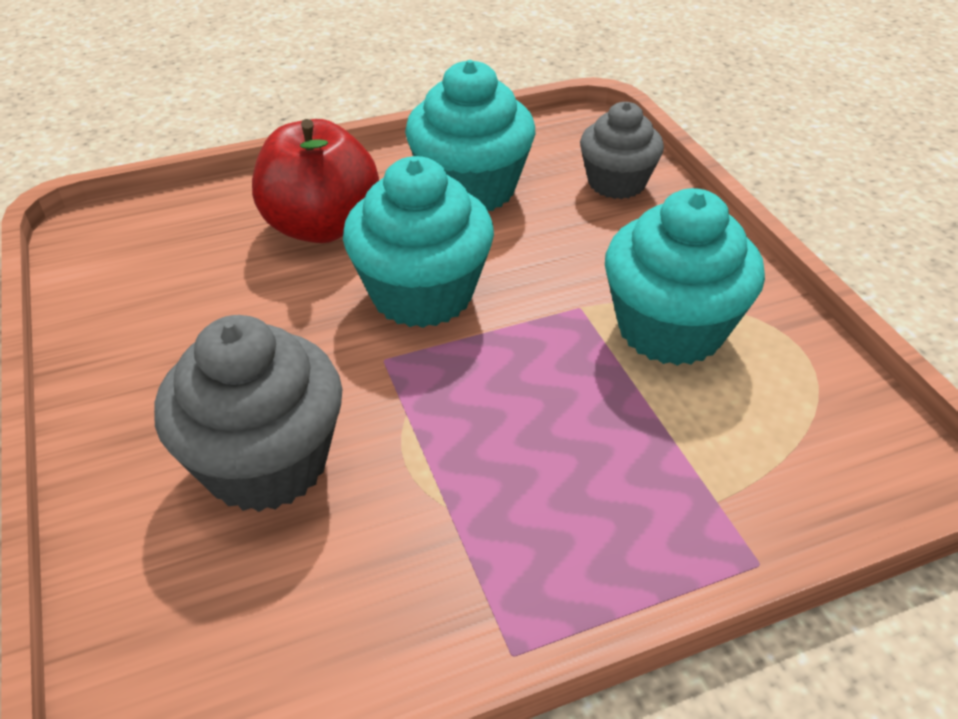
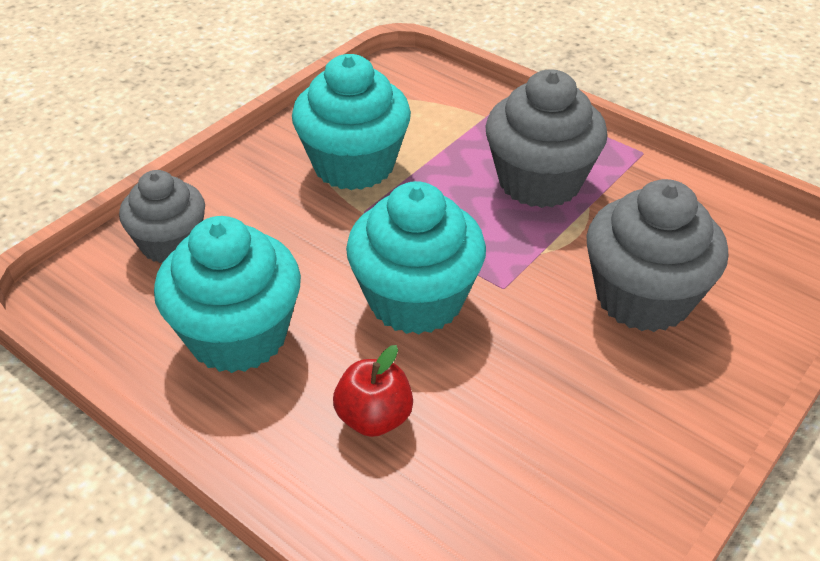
camera: 120 degrees left, 0 degrees up
red apple [252,119,379,243] -> red apple [333,345,413,437], size x0.57
none -> grey cupcake [485,69,608,208]

